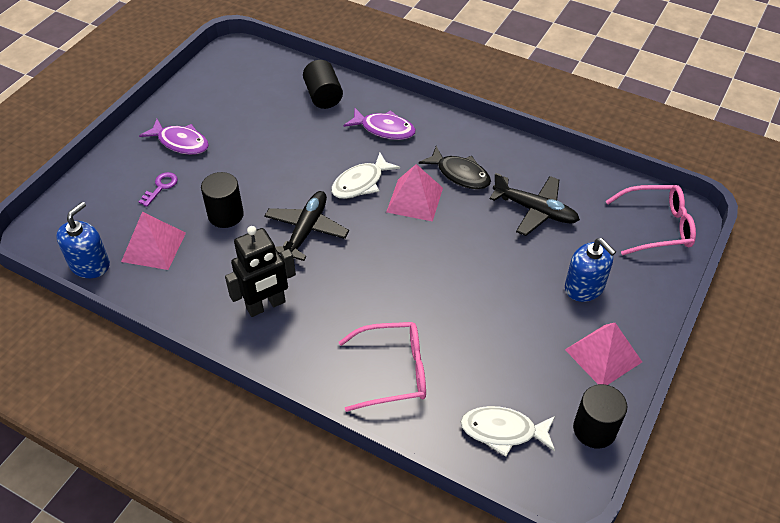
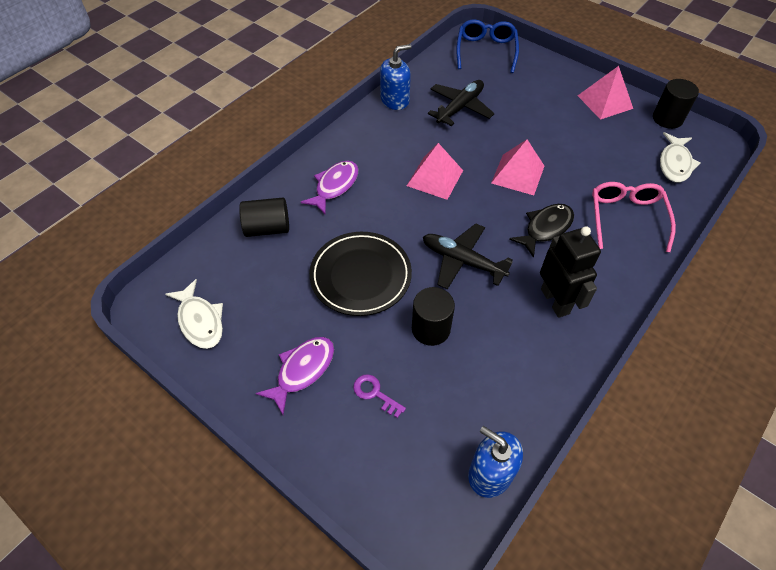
camera: 80 degrees left, 5 degrees up
pink pyramid [121,212,186,270] -> pink pyramid moved to [491,139,544,195]
white fish [331,153,400,199] -> white fish moved to [165,279,223,349]
black fish [419,146,491,189] -> black fish moved to [509,204,574,258]
blue soap dispenser [565,238,616,302] -> blue soap dispenser moved to [380,44,411,110]
pink glasses [606,185,696,255] -> blue glasses [457,19,519,73]
none -> black plate [309,232,412,316]

